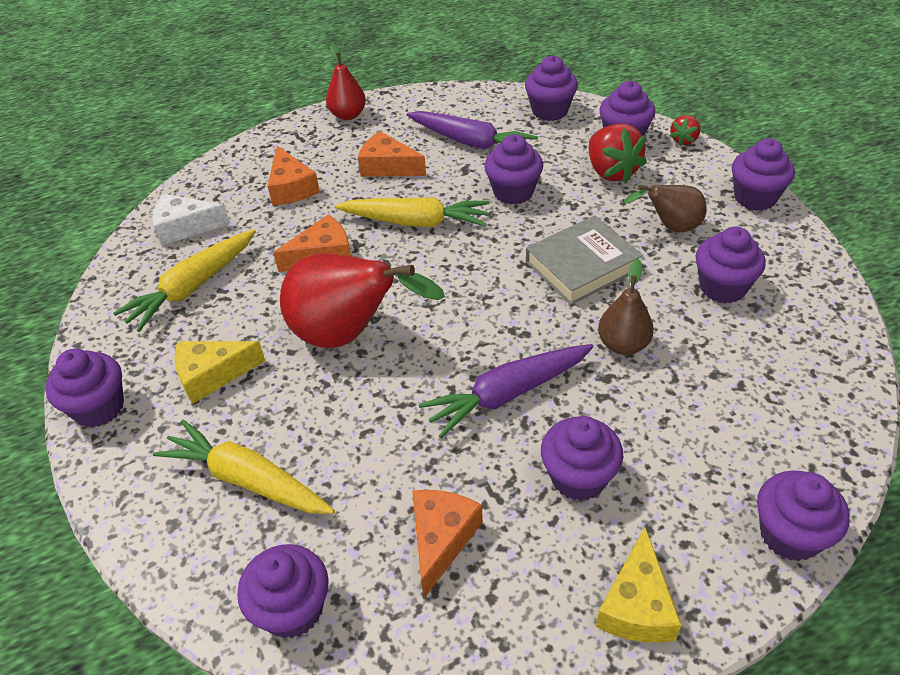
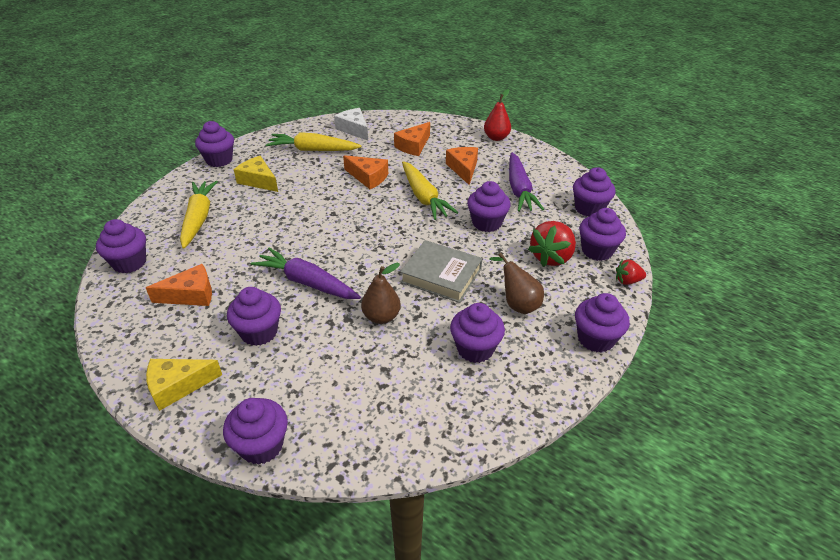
camera: 55 degrees right, 5 degrees down
red pear [280,253,445,348] -> none

